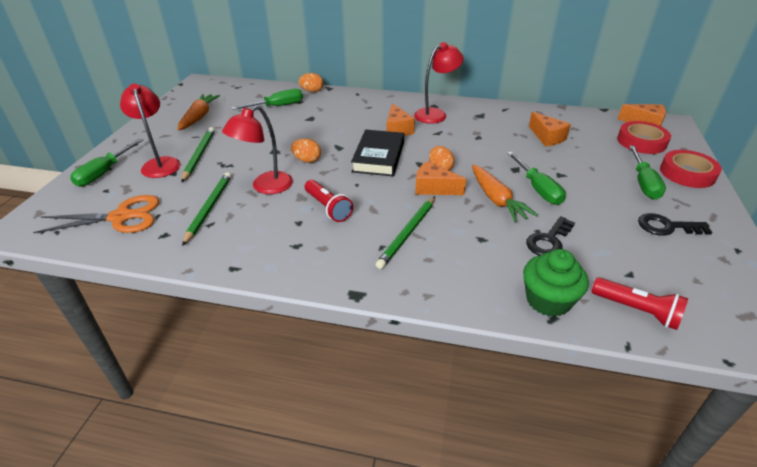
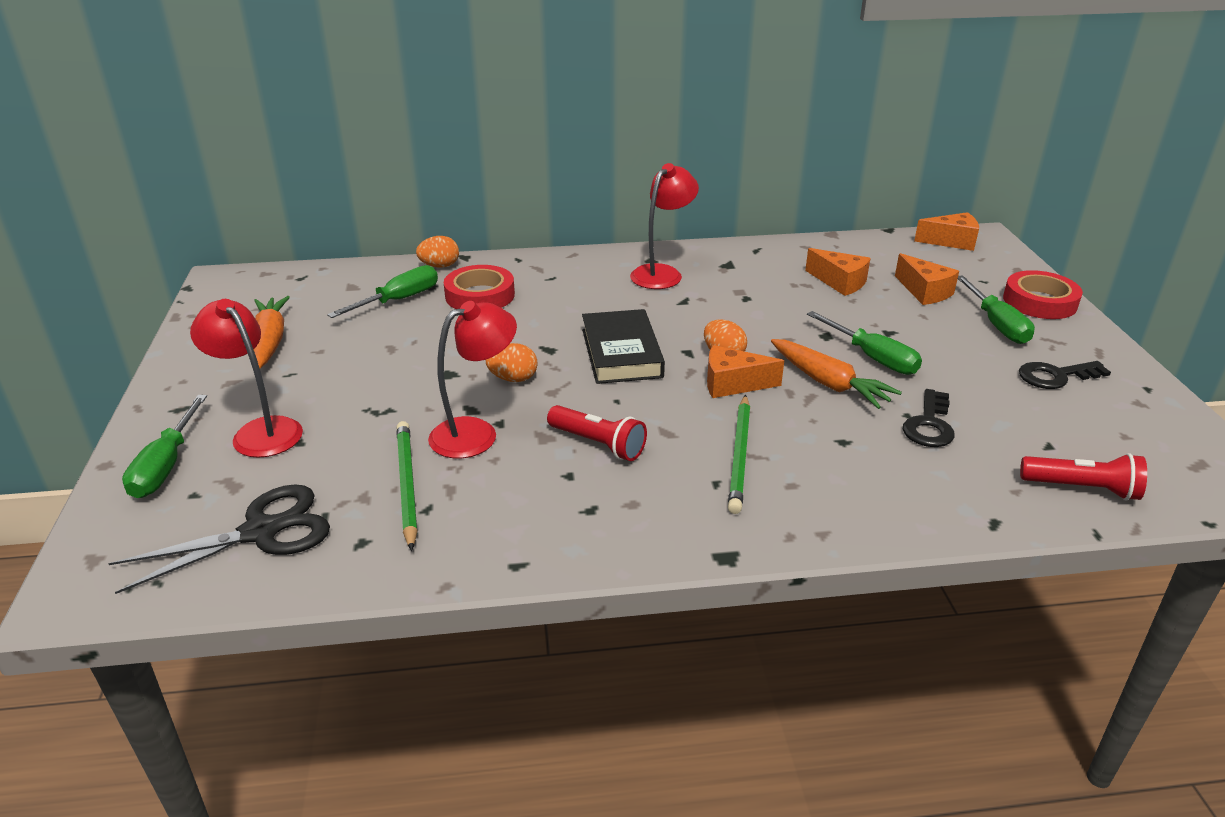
camera: 20 degrees left, 5 degrees down
orange scissors [33,195,159,233] -> black scissors [108,484,330,594]
green pencil [182,127,215,182] -> none
red lamp [222,105,293,194] -> red lamp turned 150 degrees counterclockwise [428,301,517,458]
orange cheese [387,103,415,136] -> orange cheese moved to [895,253,959,305]
green cupcake [523,249,589,317] -> none
red tape [617,121,671,154] -> red tape moved to [443,265,515,309]

